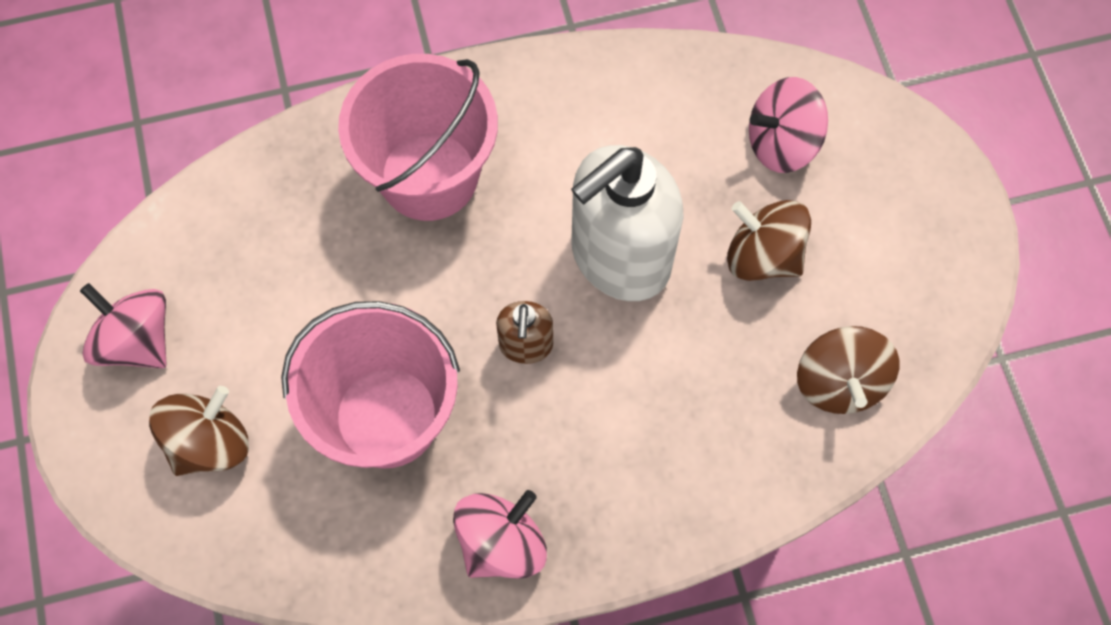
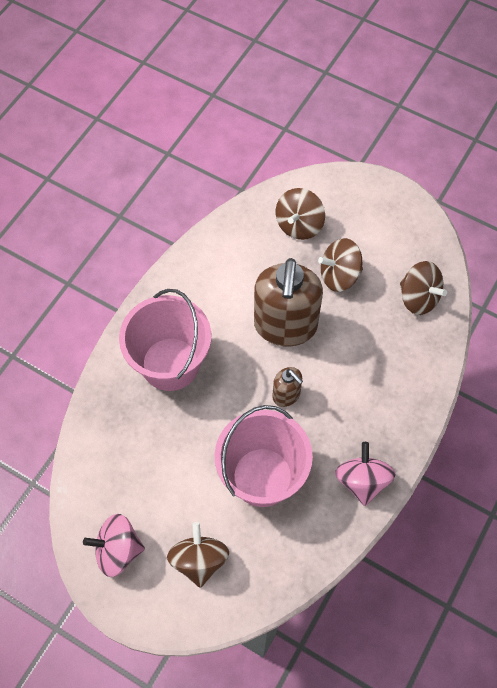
camera: 45 degrees left, 5 degrees down
white soap dispenser [571,145,684,301] -> brown soap dispenser [254,258,323,346]
pink spinning top [749,77,828,173] -> brown spinning top [276,188,325,240]

